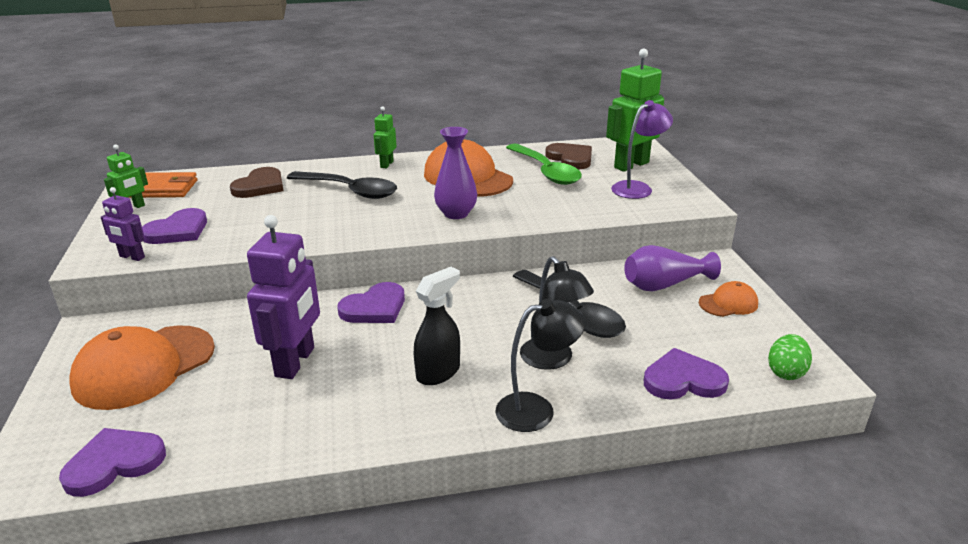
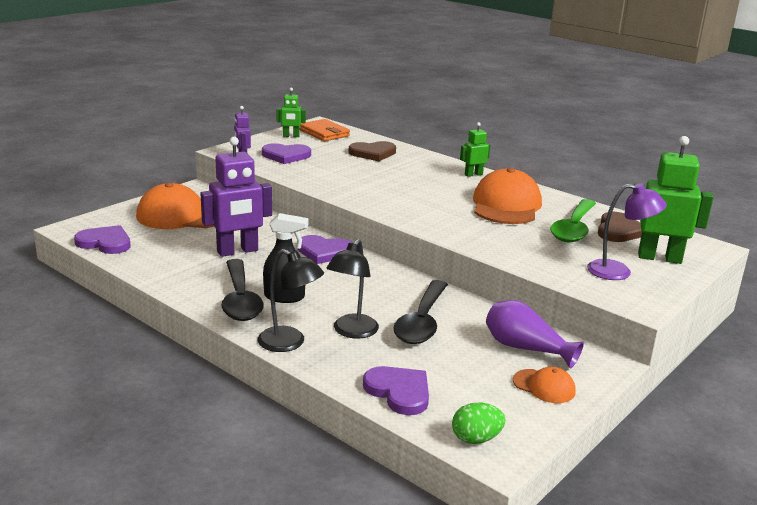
camera: 50 degrees right, 5 degrees down
black spoon [287,171,397,199] -> black spoon moved to [222,259,263,321]
purple vase [434,127,477,219] -> none

